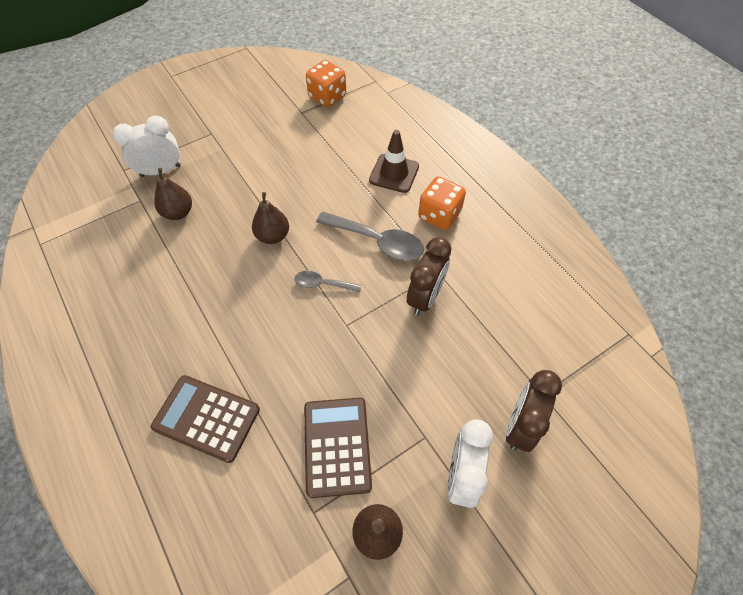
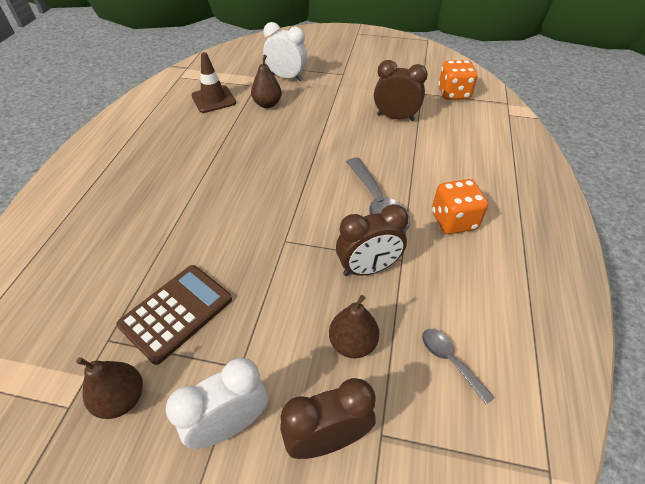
camera: 45 degrees right, 10 degrees down
brown calculator [151,375,260,463] -> none
brown pear [252,192,289,244] -> brown pear moved to [329,295,379,358]
grey spoon [295,271,362,293] -> grey spoon moved to [422,329,495,404]
brown traffic cone [369,130,419,193] -> brown traffic cone moved to [191,52,236,113]
none -> brown clock [374,60,428,121]

